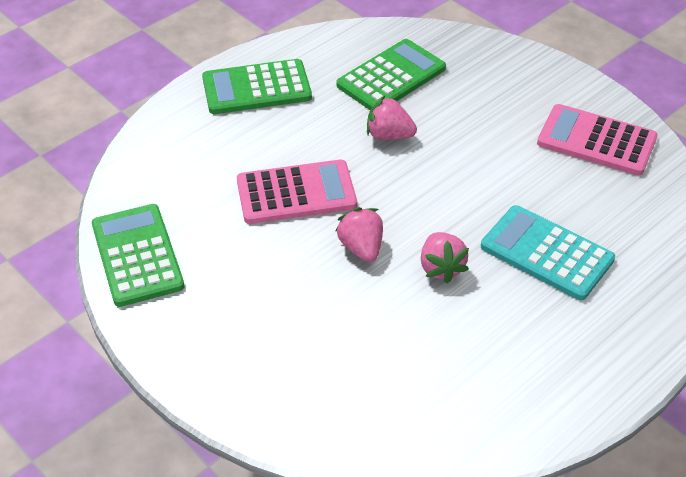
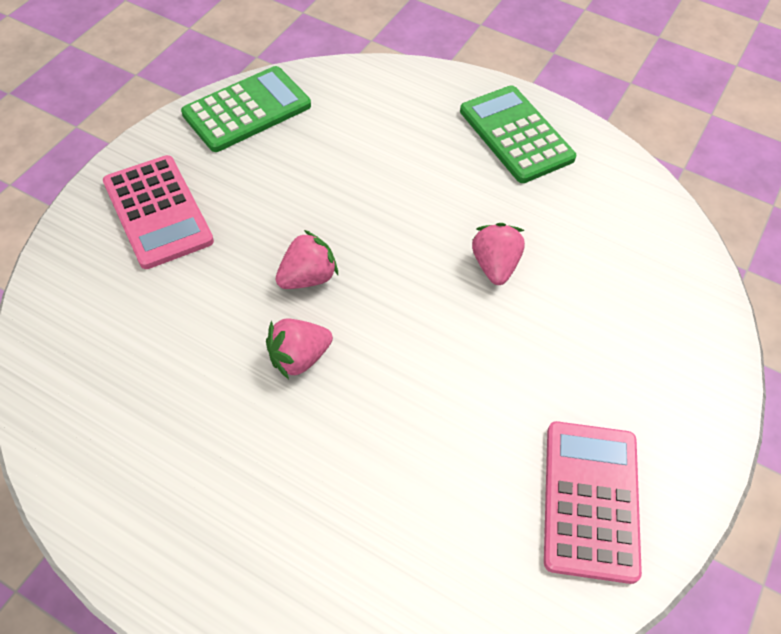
camera: 70 degrees right, 10 degrees up
pink calculator [237,159,357,224] -> pink calculator moved to [103,155,214,269]
green calculator [336,39,446,110] -> none
turquoise calculator [481,205,615,300] -> none

